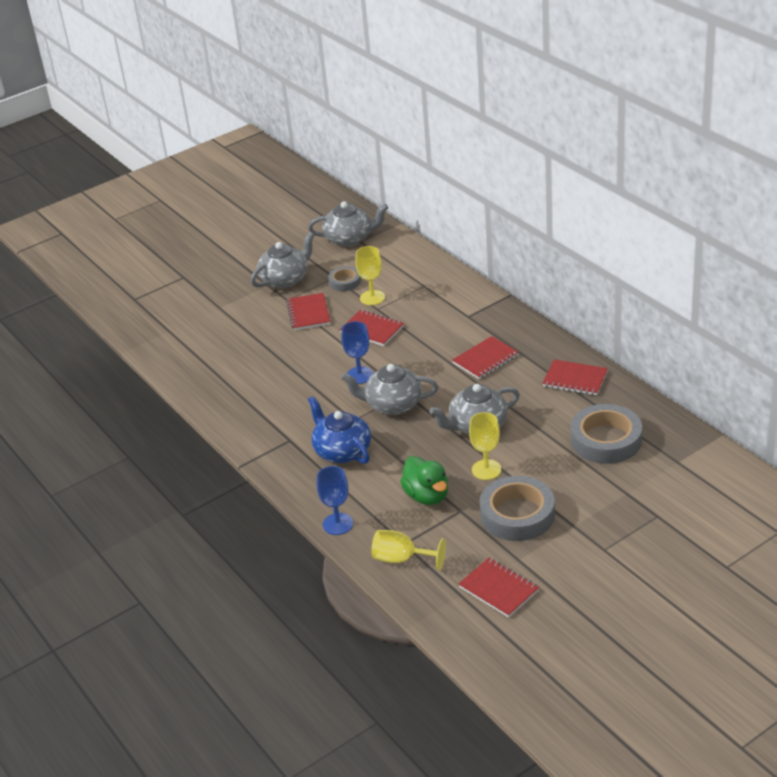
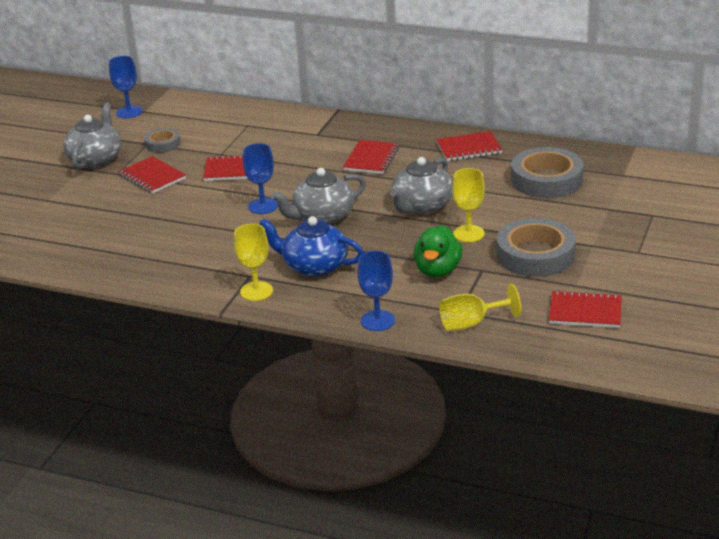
camera: 35 degrees left, 5 degrees down
grey teapot [308,201,388,247] -> blue goblet [109,56,142,118]
yellow goblet [356,246,385,305] -> yellow goblet moved to [234,223,273,301]
green duck [400,456,448,505] -> green duck turned 75 degrees clockwise [413,225,463,278]

